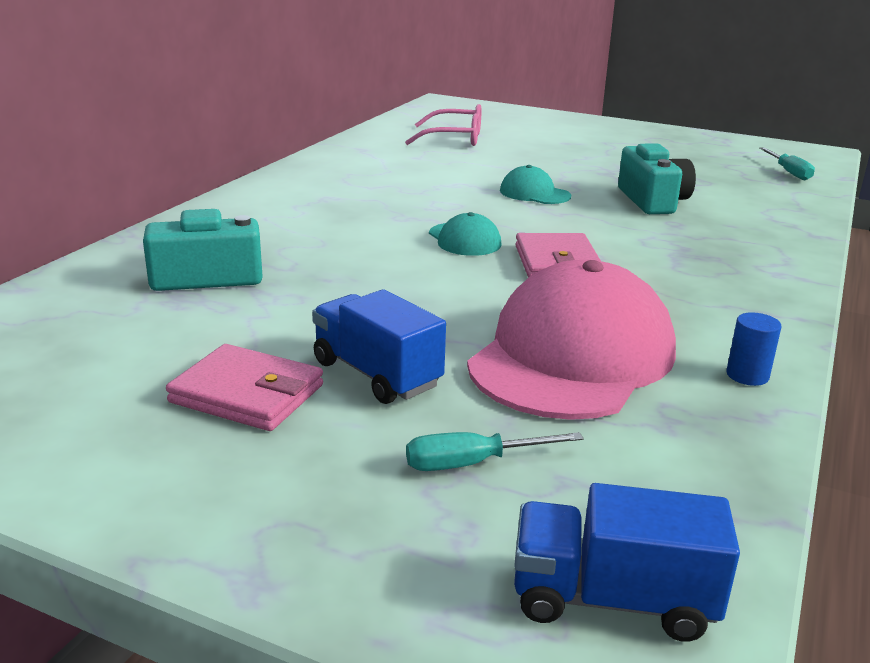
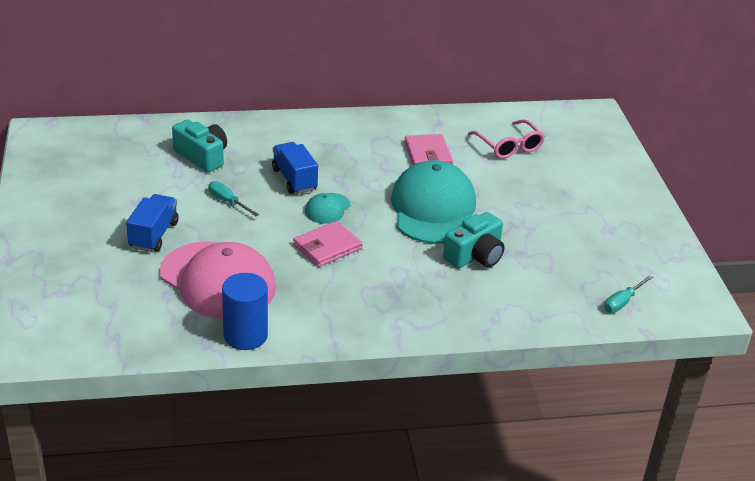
camera: 55 degrees right, 10 degrees up
pink wallet [166,344,323,431] -> pink wallet moved to [404,134,453,165]
turquoise screwdriver [406,432,584,471] -> turquoise screwdriver moved to [208,181,259,216]
pink cap [467,260,676,420] -> pink cap turned 45 degrees clockwise [160,241,276,319]
turquoise cap [500,165,571,204] -> turquoise cap [391,160,476,244], size x2.22
blue truck [514,483,740,642] -> blue truck moved to [272,142,318,194]
blue cylinder [726,312,781,386] -> blue cylinder [222,273,268,350], size x2.00

